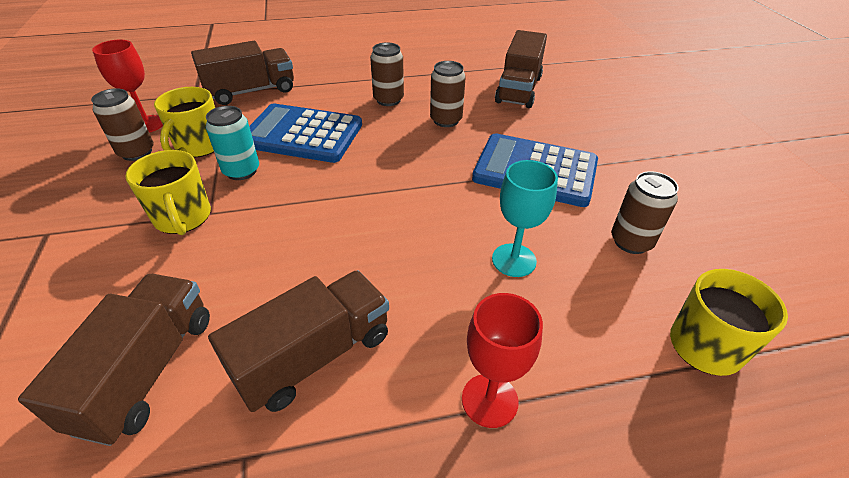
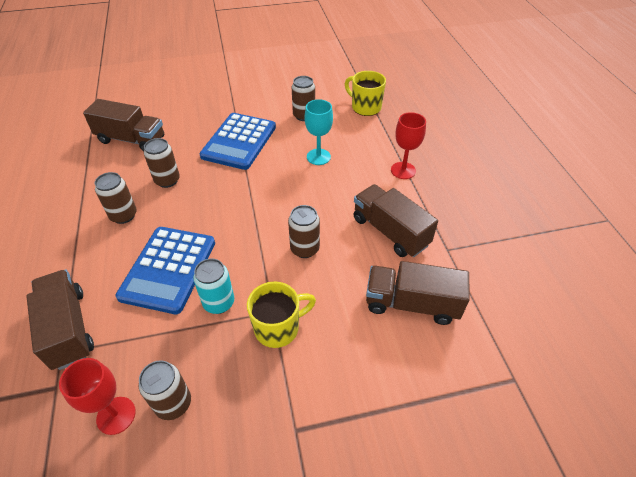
camera: 90 degrees left, 5 degrees up
yellow mug [154,87,215,158] -> none
none -> brown can [288,205,320,258]

